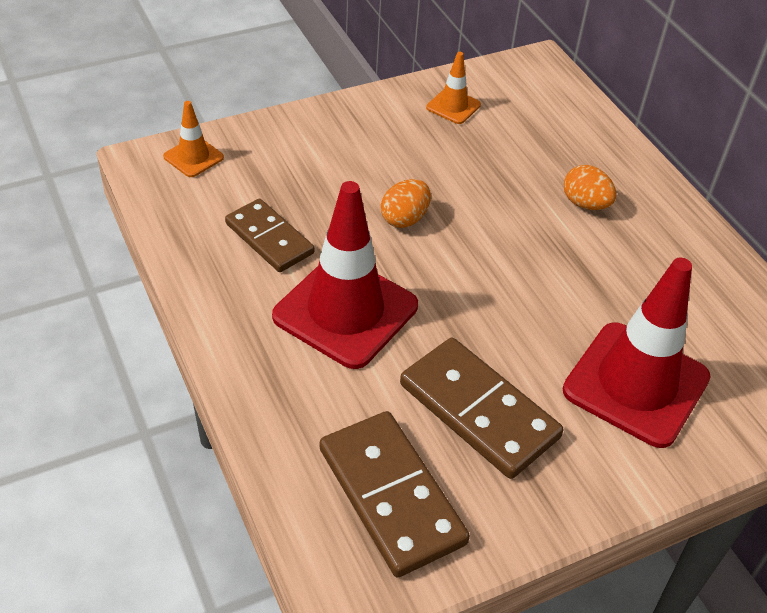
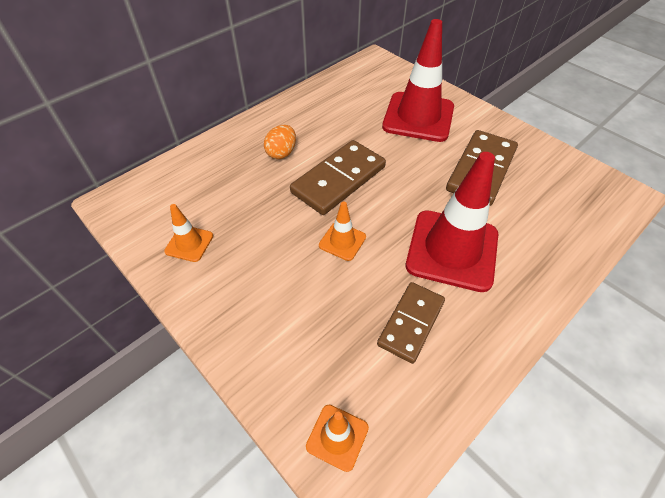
camera: 105 degrees left, 5 degrees up
brown domino [320,411,470,578] -> brown domino moved to [290,140,386,215]
orange egg [381,179,431,228] -> orange traffic cone [319,202,366,261]

